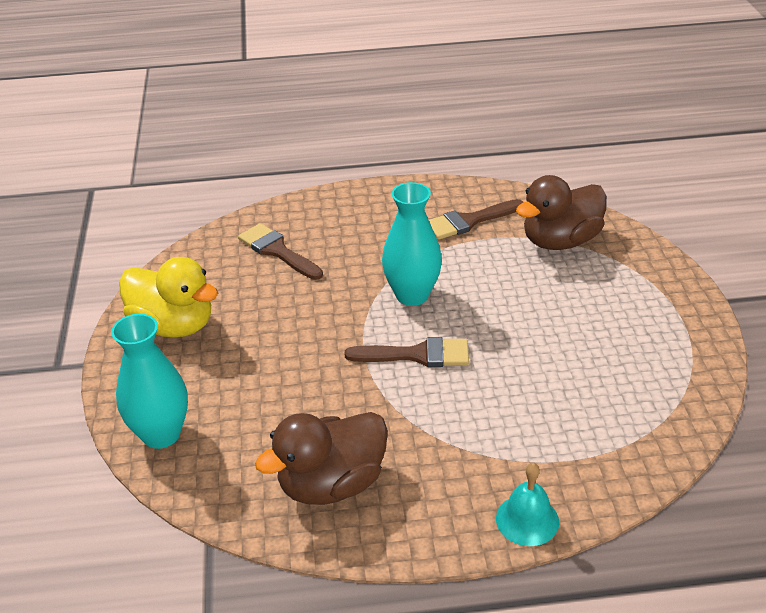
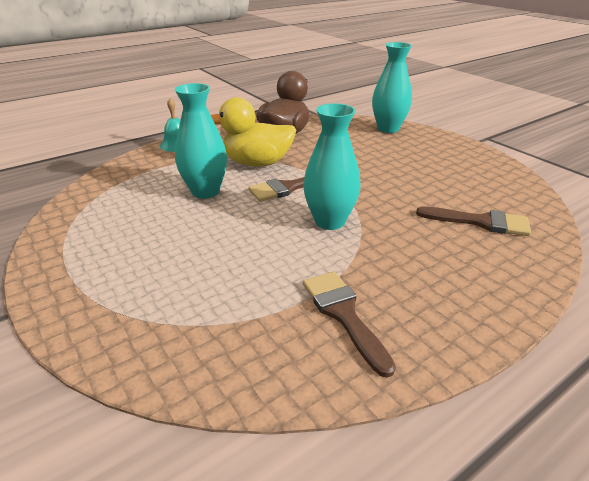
camera: 150 degrees right, 5 degrees down
yellow duck [119,257,218,337] -> yellow duck moved to [211,97,296,166]
brown brush [429,199,523,240] -> brown brush turned 60 degrees counterclockwise [303,272,396,378]
brown duck [516,175,607,250] -> none
none -> turquoise vase [175,83,227,199]

